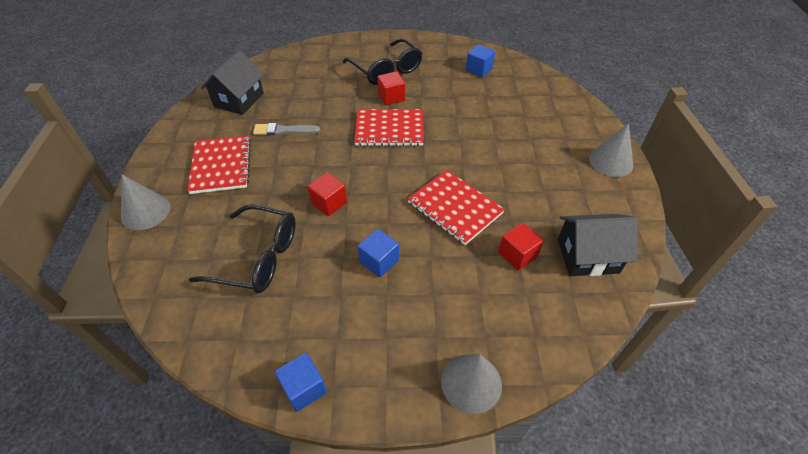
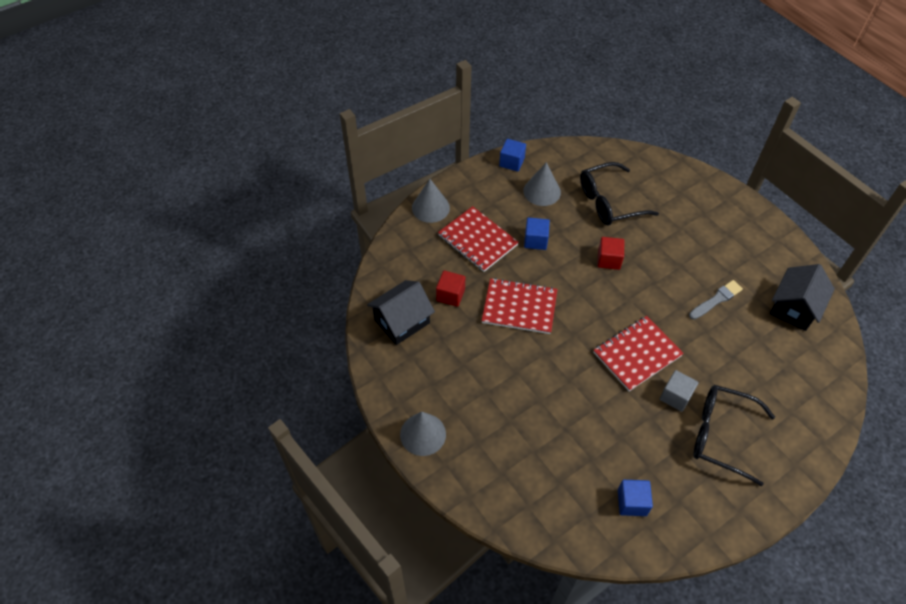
camera: 145 degrees right, 5 degrees up
grey cone [121,175,171,230] -> grey cone moved to [523,162,561,206]
red notebook [187,135,251,194] -> red notebook moved to [438,206,519,272]
black house [201,50,264,115] -> black house turned 45 degrees clockwise [770,264,835,331]
red cube [377,71,405,105] -> grey cube [660,370,698,412]

